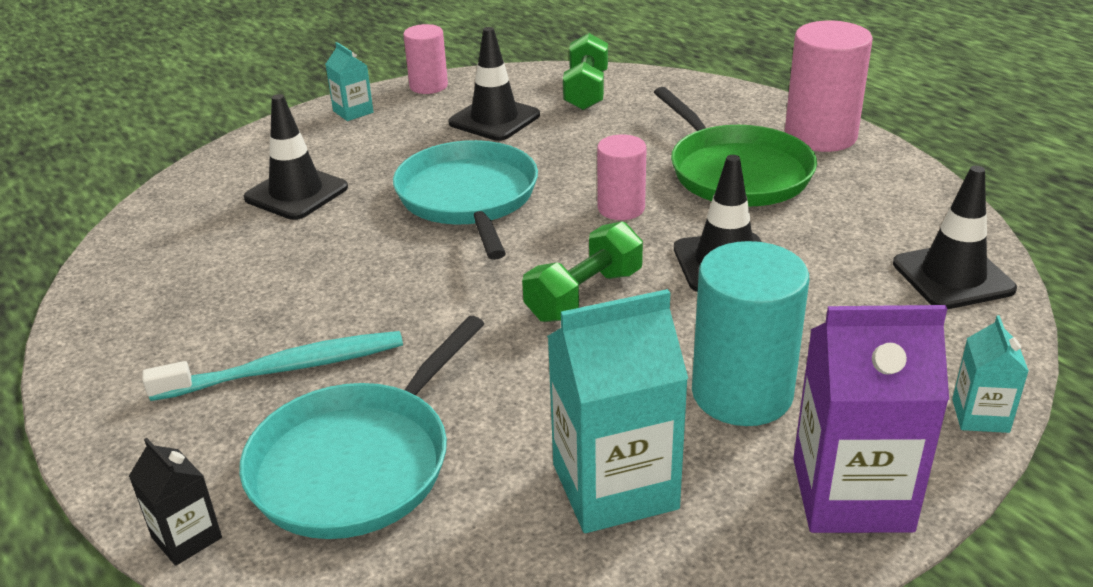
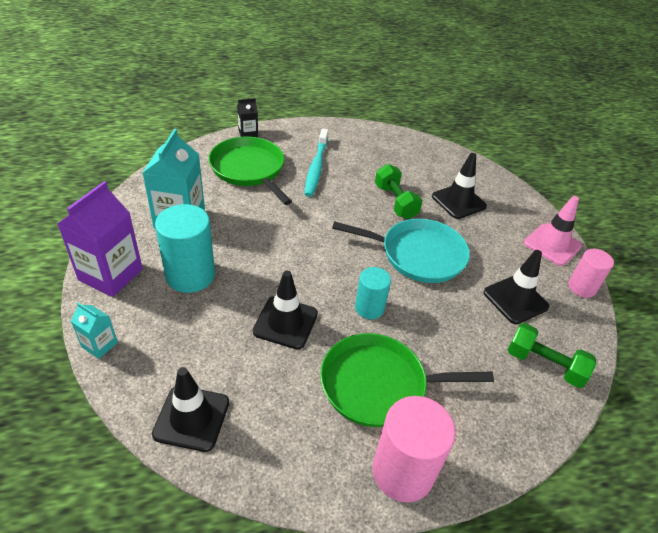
camera: 110 degrees right, 10 degrees up
turquoise pan [240,316,485,539] -> green pan [209,137,292,205]
turquoise carton [326,42,373,121] -> pink traffic cone [524,196,582,266]
green dumbbell [522,221,643,322] -> green dumbbell moved to [375,164,423,219]
pink cylinder [597,134,647,220] -> turquoise cylinder [355,267,391,319]

